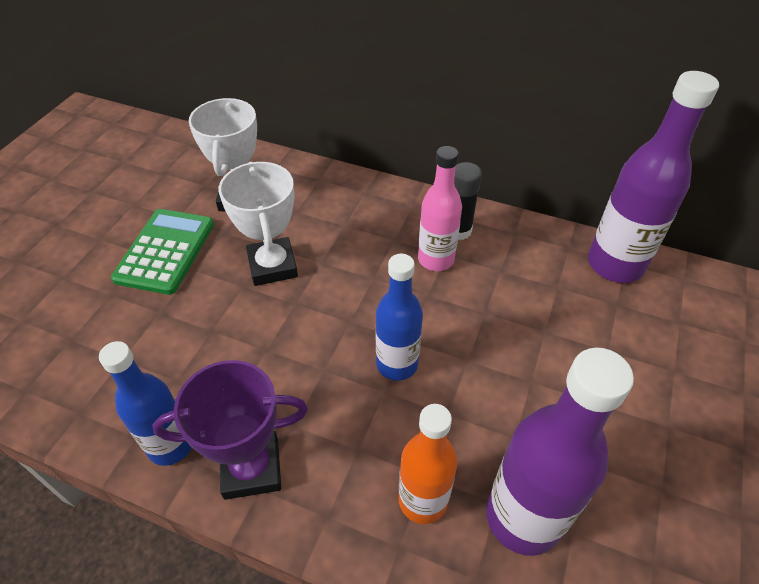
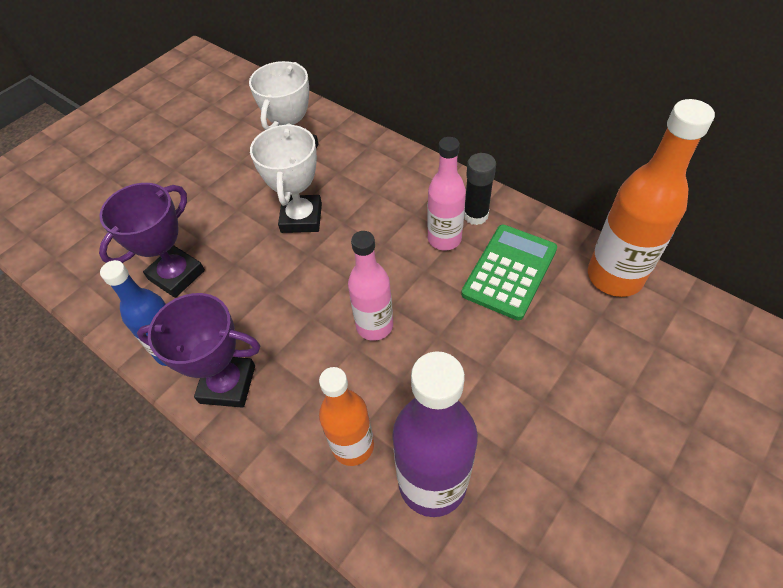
camera: 20 degrees right, 5 degrees up
green calculator [111,209,214,295] -> green calculator moved to [461,225,557,320]
blue bottle [376,254,423,381] -> pink bottle [348,231,393,341]
purple bottle [588,71,719,283] -> orange bottle [588,99,715,297]
none -> purple trophy [99,183,205,298]

